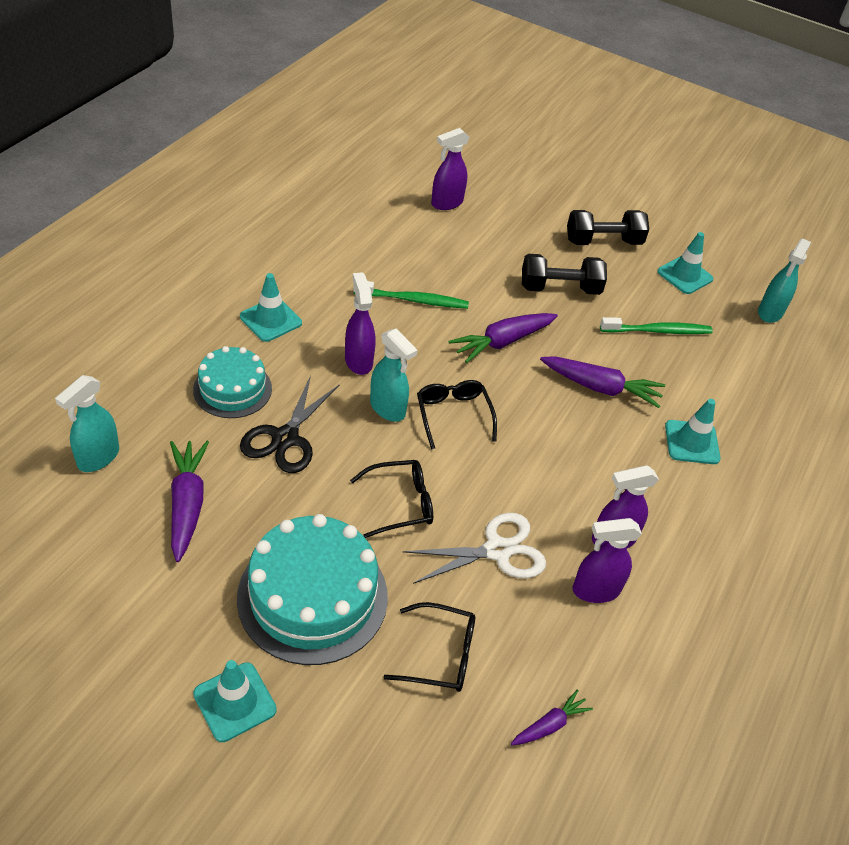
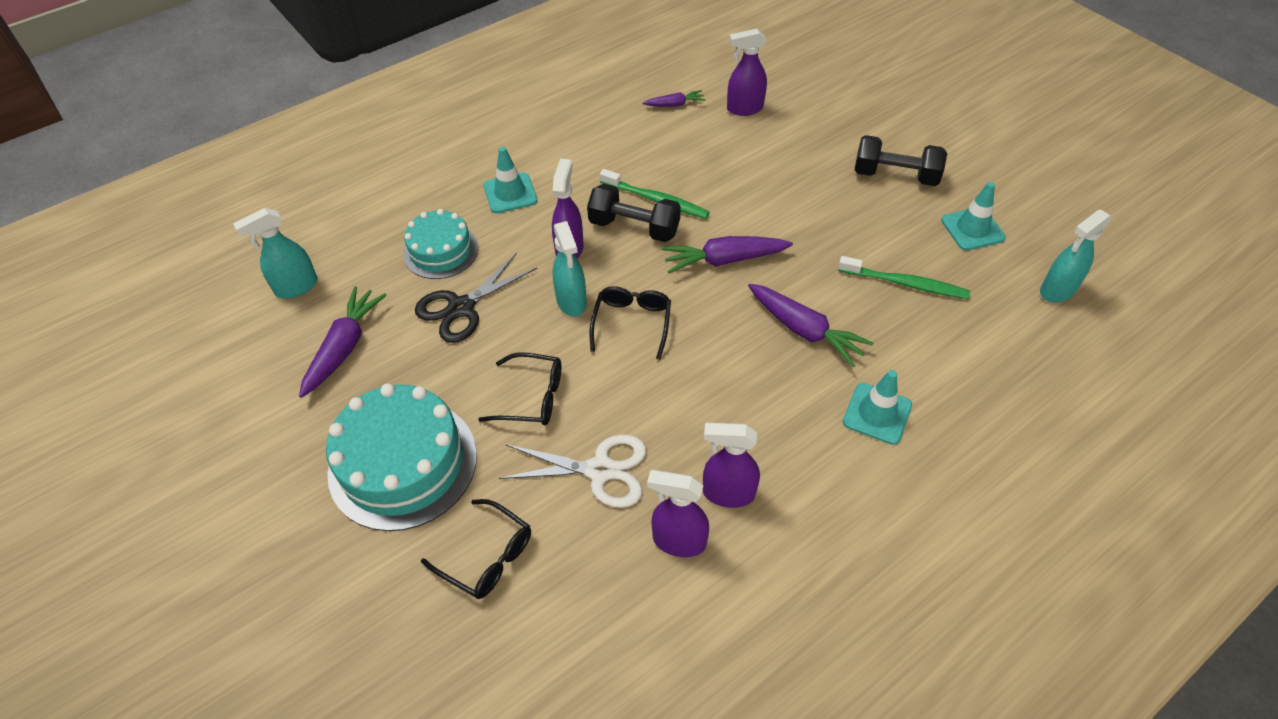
camera: 30 degrees right, 5 degrees up
turquoise traffic cone [193,660,277,742] -> none
purple carrot [511,689,593,745] -> purple carrot moved to [642,90,706,107]
black dumbbell [522,254,607,295] -> black dumbbell moved to [587,184,681,242]

